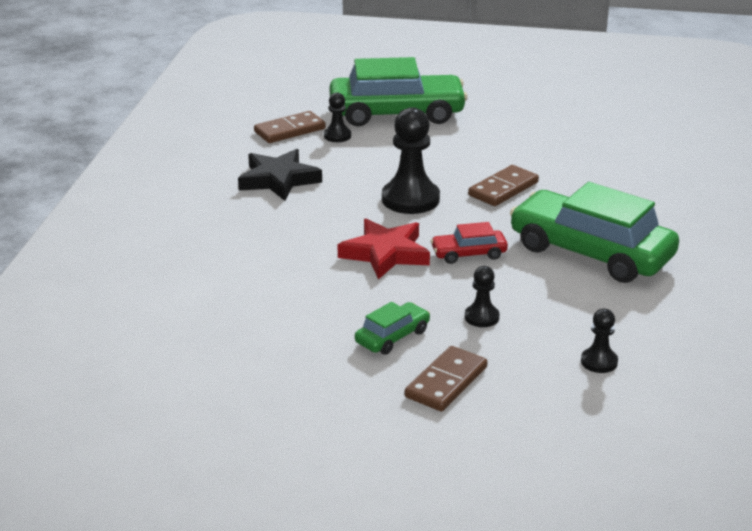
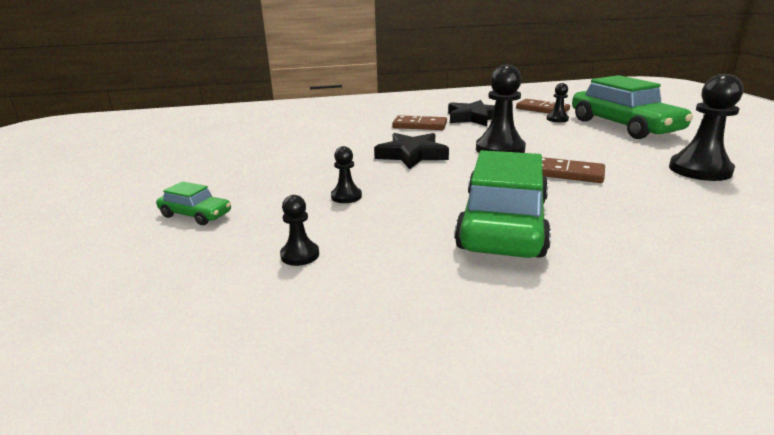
camera: 70 degrees right, 5 degrees down
red star [338,219,430,280] -> black star [374,133,449,169]
green car [355,302,430,355] -> green car moved to [156,181,231,225]
brown domino [405,346,487,411] -> brown domino moved to [392,115,447,130]
red car [431,222,508,264] -> none
none -> black pawn [669,74,743,181]

